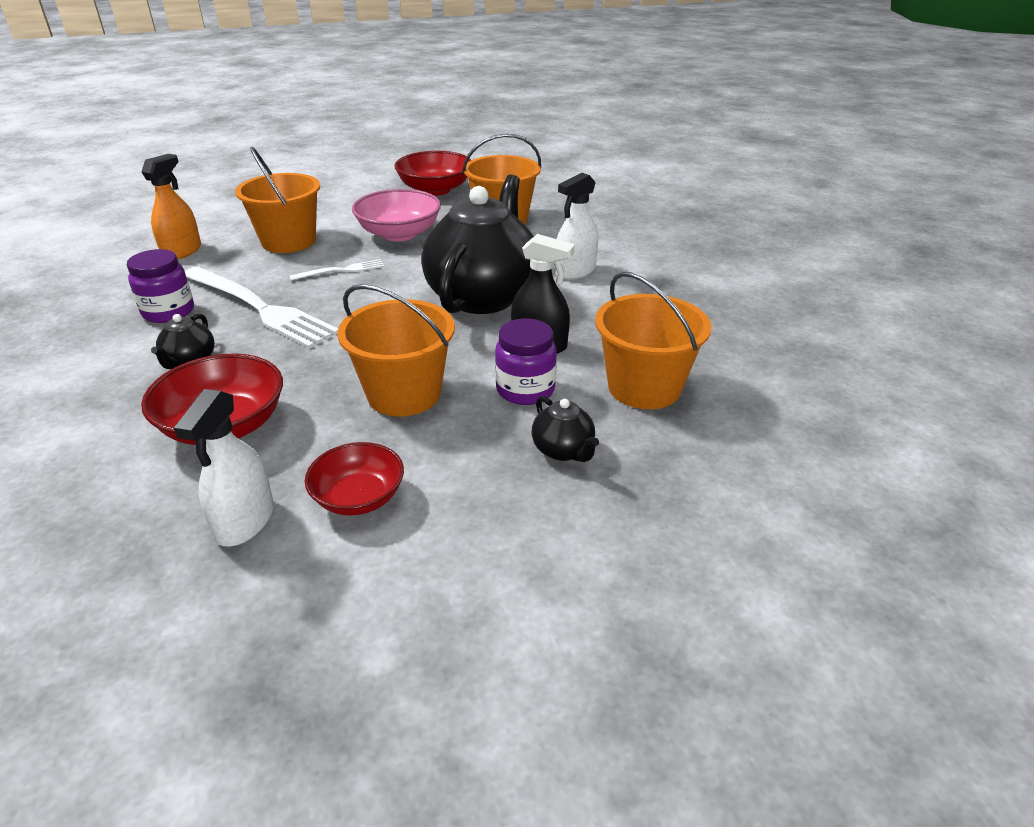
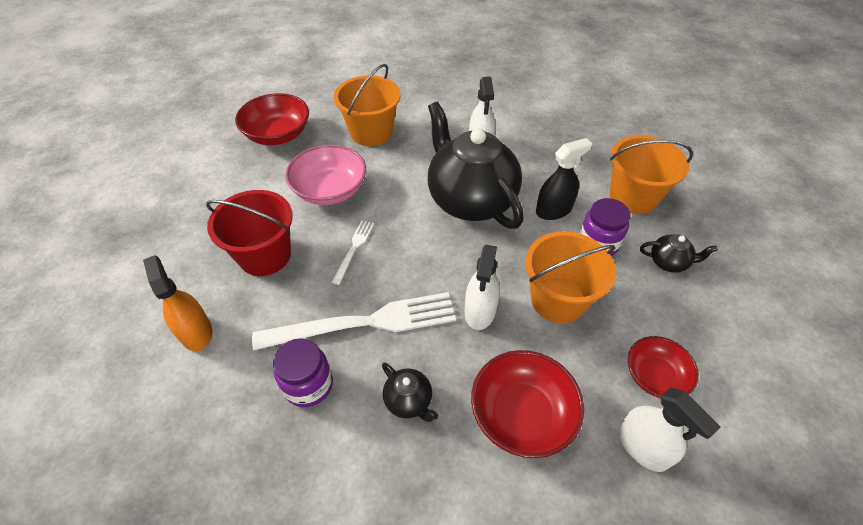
camera: 50 degrees left, 15 degrees up
orange bucket [235,147,320,253] -> red bucket [206,190,293,276]
none -> white spray bottle [465,245,500,330]

